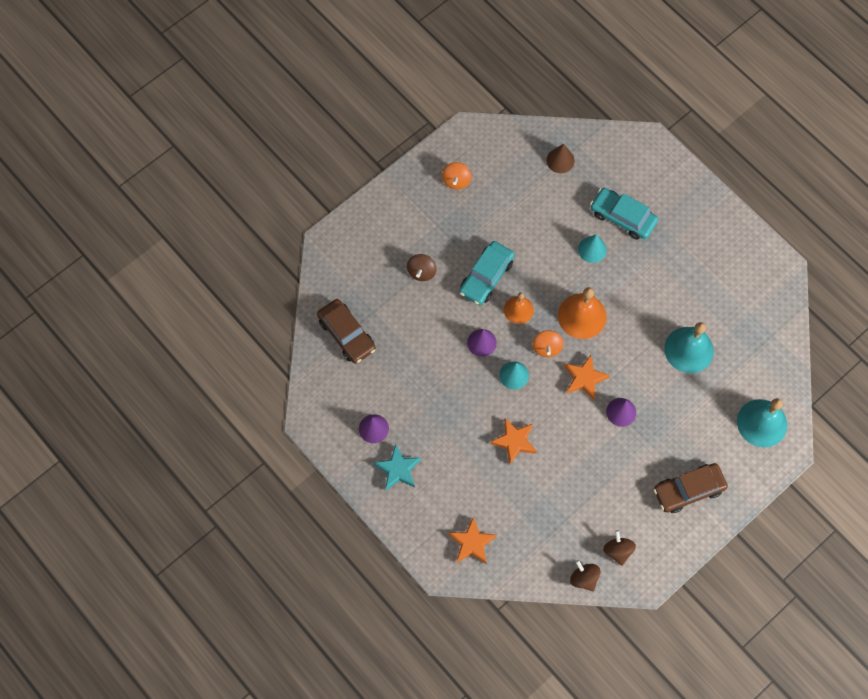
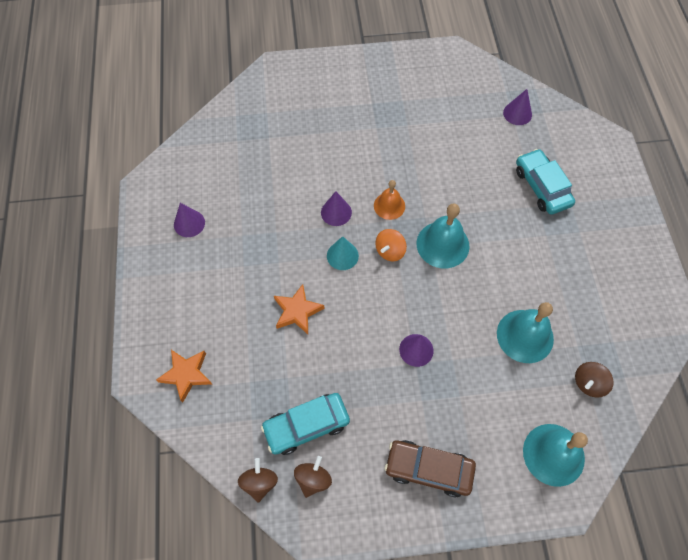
camera: 35 degrees right, 5 degrees down
brown car [317,299,376,364] -> none
turquoise star [374,444,421,490] -> none
brown spinning top [407,254,437,281] -> brown spinning top moved to [575,362,614,398]
orange spinning top [442,162,471,189] -> none
turquoise car [459,241,515,305] -> turquoise car moved to [261,393,350,455]
brown cone [546,144,575,173] -> purple cone [503,89,532,125]
orange bell [558,287,607,339] -> turquoise bell [416,204,470,268]
orange star [564,355,610,400] -> none
turquoise cone [578,235,607,263] -> none

